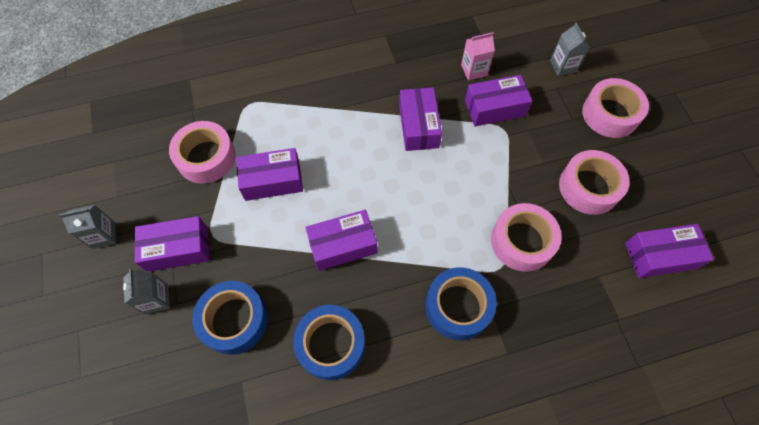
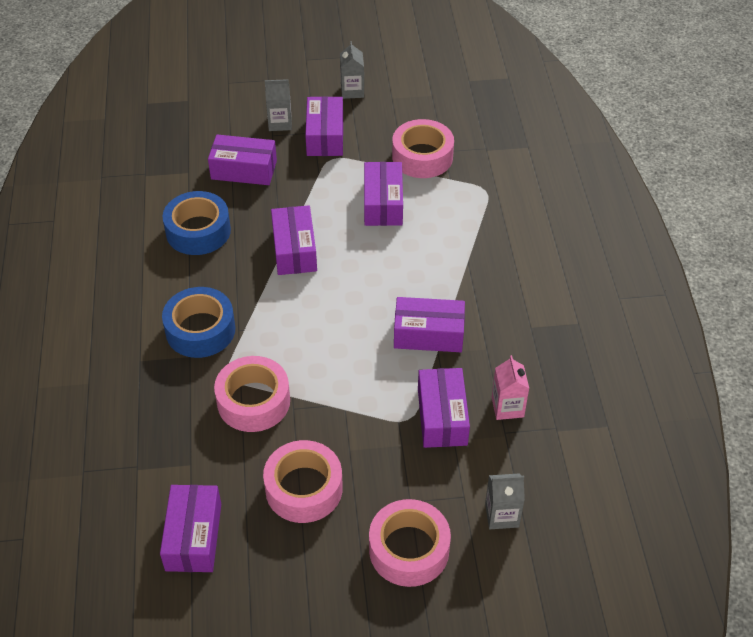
camera: 100 degrees right, 15 degrees down
blue tape [192,281,268,355] -> purple box [208,135,277,185]

